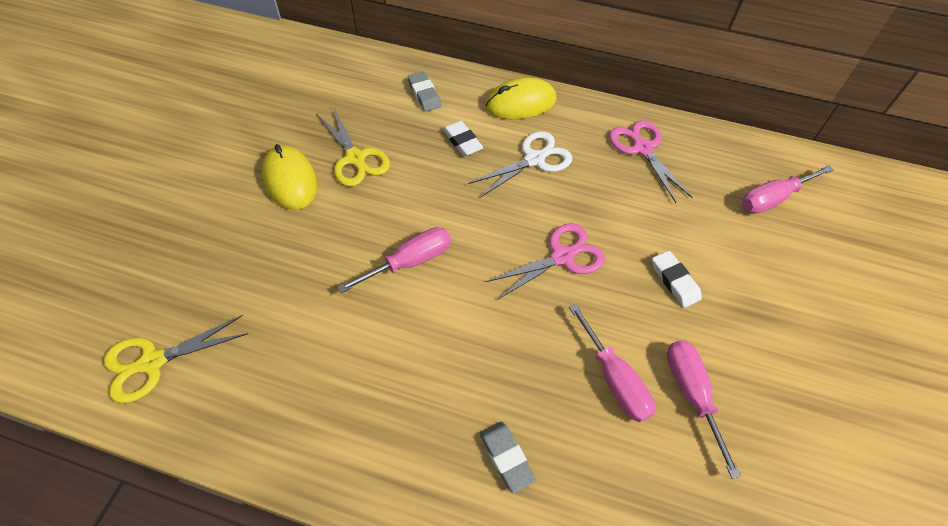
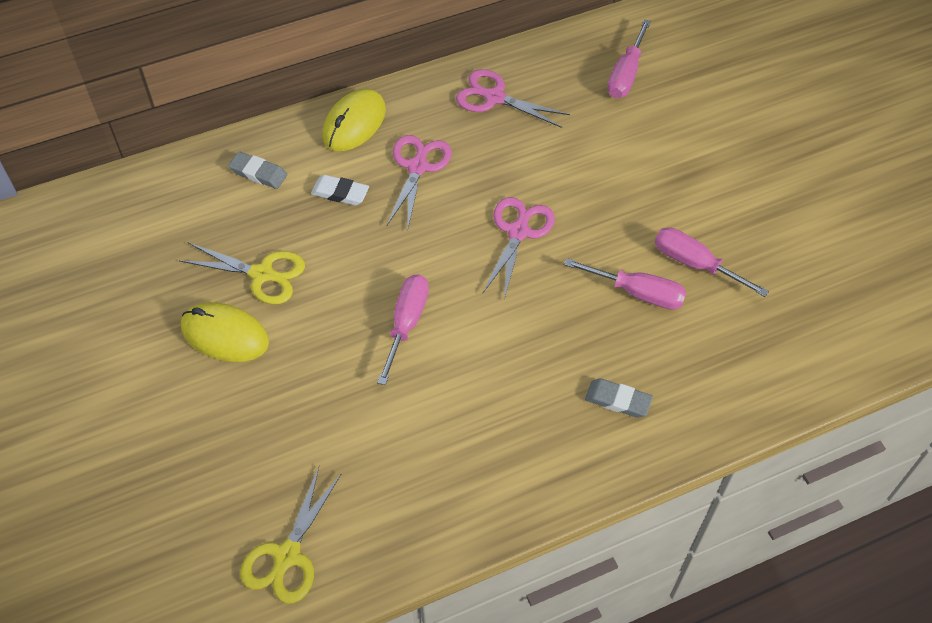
camera: 40 degrees left, 0 degrees up
white scissors [468,131,572,198] -> pink scissors [386,135,452,231]
white eraser [652,251,702,308] -> none

